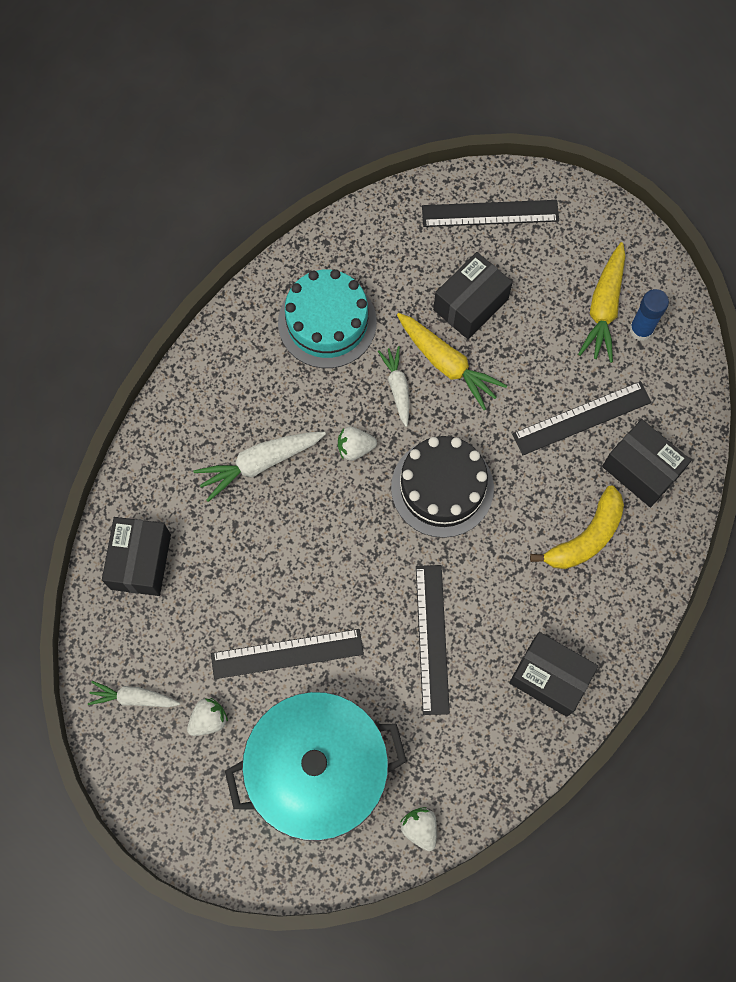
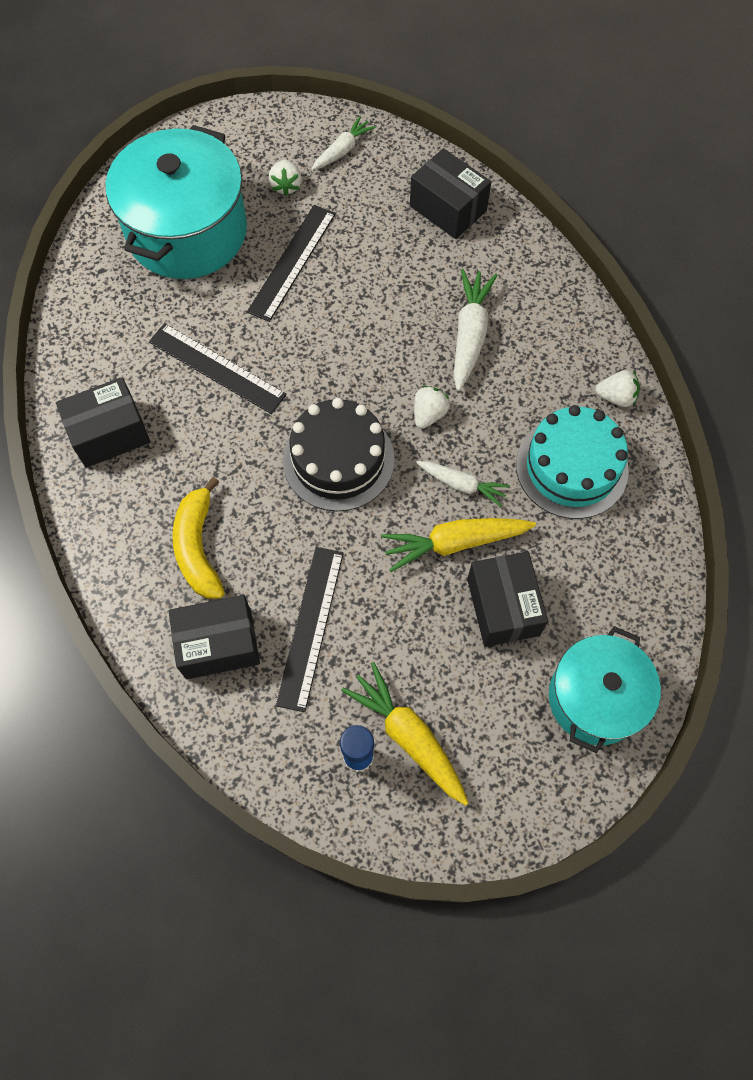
camera: 125 degrees right, 5 degrees down
white strawberry [401,807,437,851] -> white strawberry moved to [595,370,640,407]
black ruler [422,200,559,227] -> turquoise pot [549,626,661,753]

